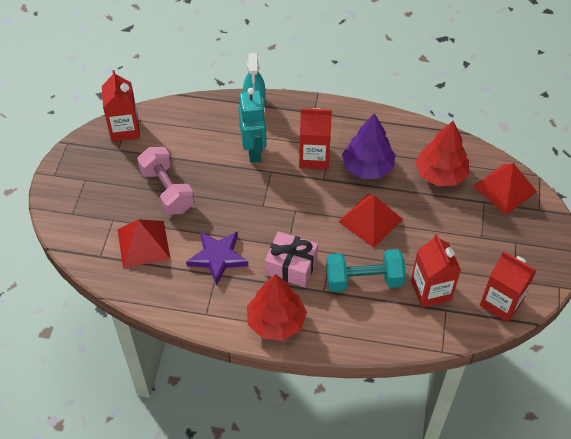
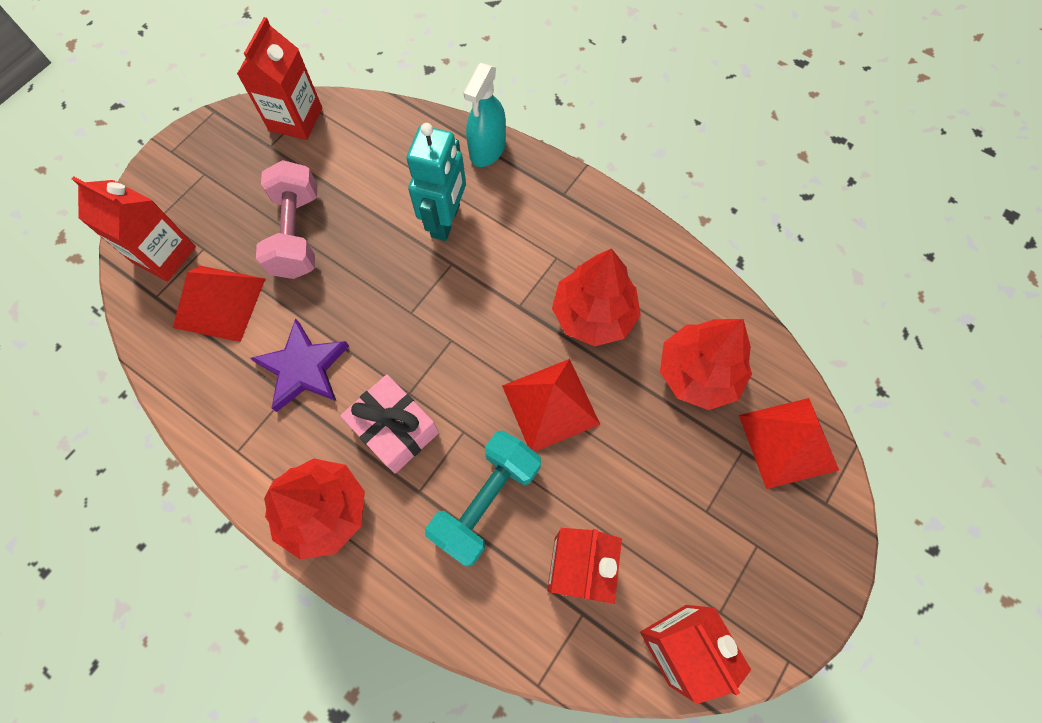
camera: 25 degrees right, 15 degrees up
red carton [299,108,332,169] -> red carton moved to [72,177,196,282]
turquoise dumbbell [326,249,406,292] -> turquoise dumbbell turned 75 degrees counterclockwise [425,431,541,567]
purple tree [342,113,396,179] -> red tree [552,248,641,346]

